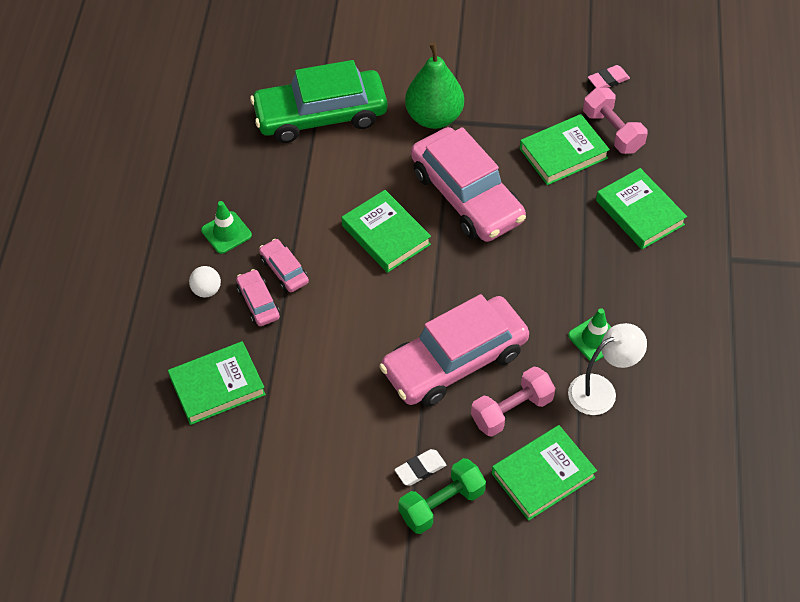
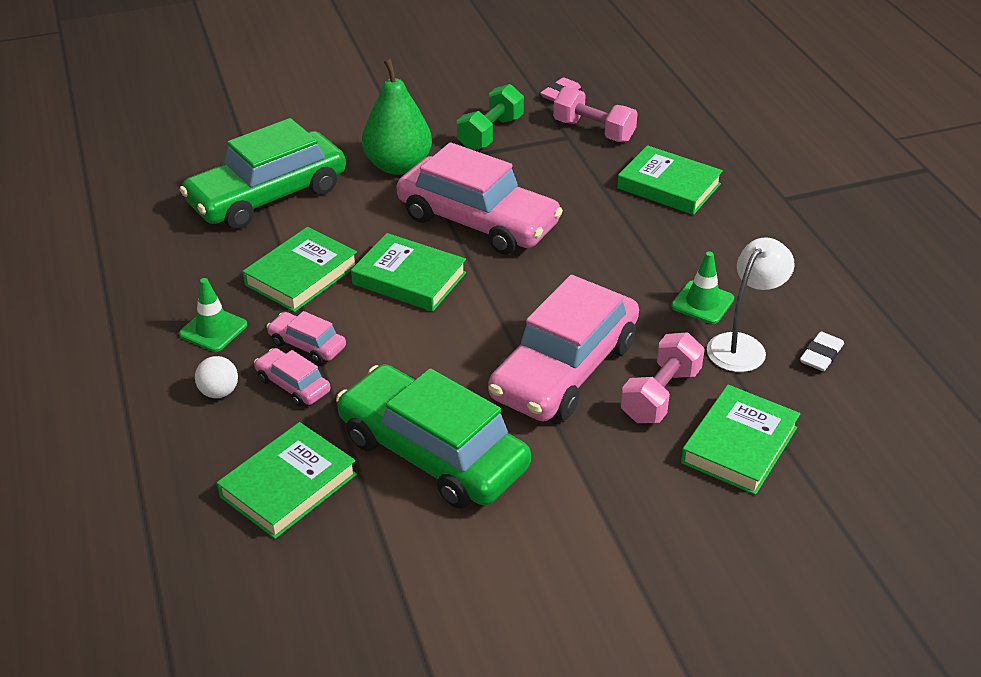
camera: 25 degrees left, 15 degrees down
white eraser [395,449,446,486] -> white eraser moved to [800,332,844,371]
green dumbbell [398,458,486,534] -> green dumbbell moved to [457,84,524,150]
green book [520,114,610,185] -> green book moved to [242,227,357,312]
none -> green car [336,364,531,508]

